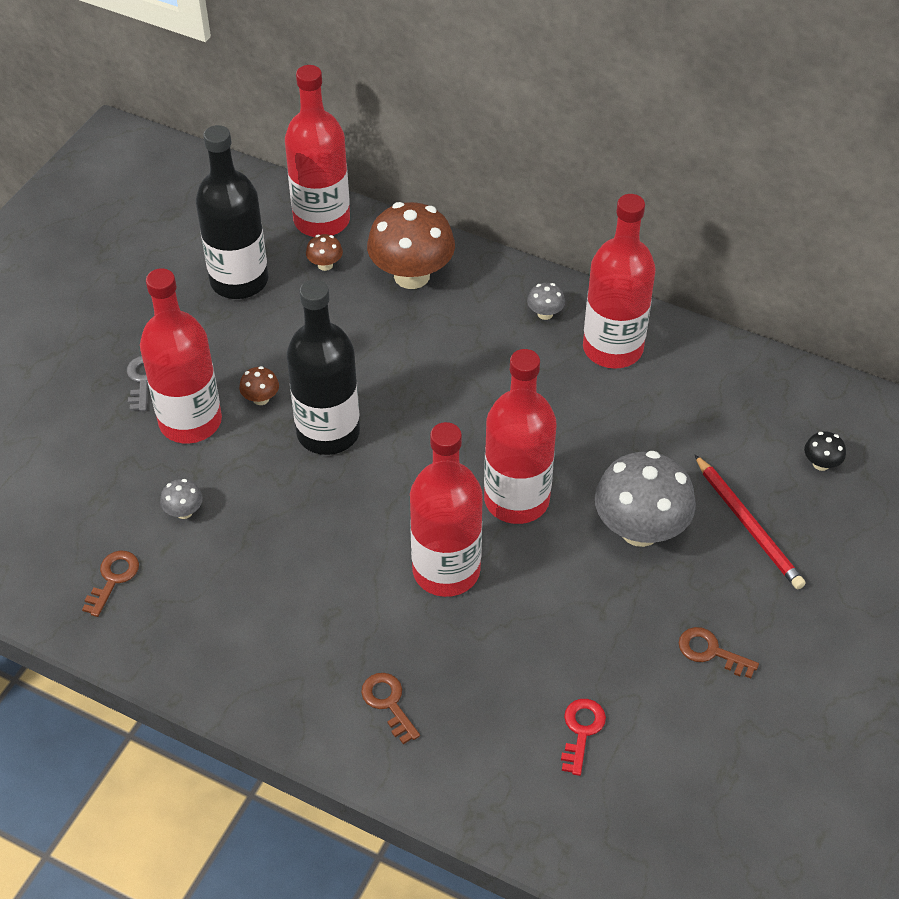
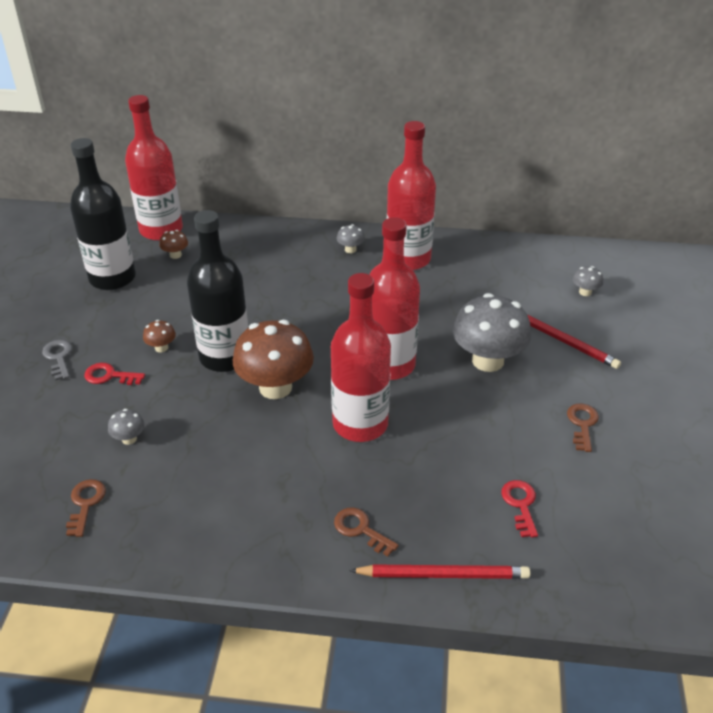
camera: 20 degrees left, 10 degrees down
red bottle [140,268,222,444] -> red key [84,363,145,385]
brown mushroom [367,202,455,289] -> brown mushroom moved to [233,320,314,399]
brown key [679,627,759,679] -> brown key turned 90 degrees clockwise [567,403,599,452]
black mushroom [804,431,846,471] -> grey mushroom [573,266,603,296]
none -> red pencil [349,564,530,579]

